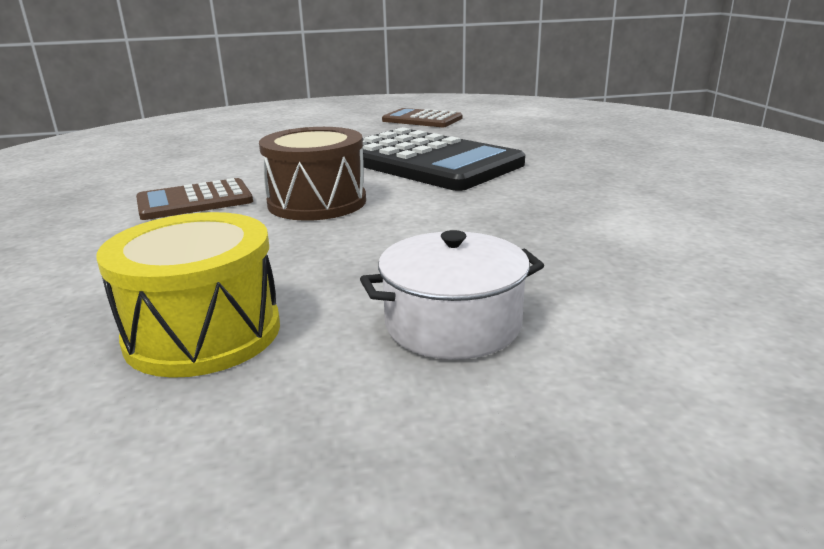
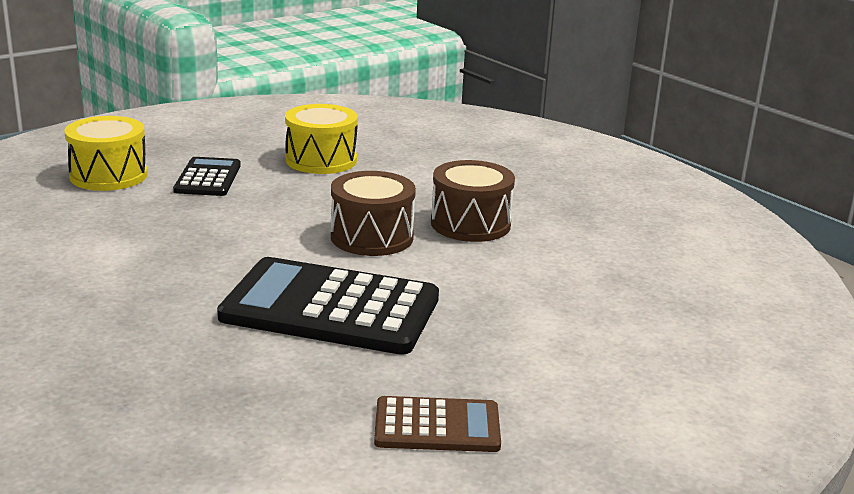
camera: 150 degrees right, 0 degrees up
brown calculator [136,178,253,220] -> brown drum [431,160,515,242]
white pot [360,230,544,360] -> black calculator [173,157,241,196]
none -> yellow drum [64,116,148,191]

